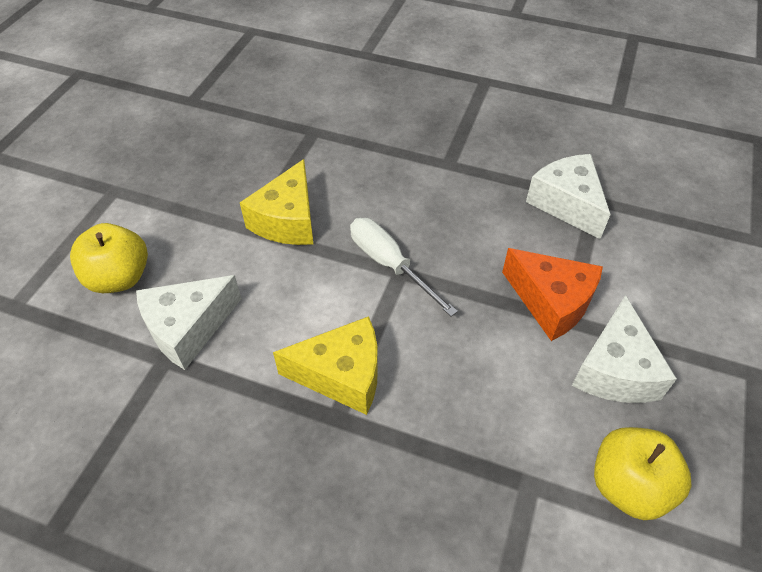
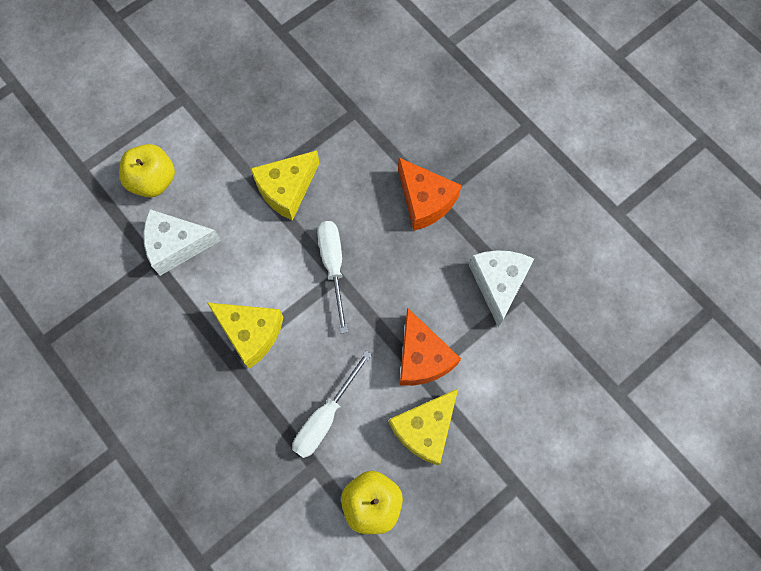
camera: 30 degrees right, 20 degrees up
white cheese [572,295,677,403] -> yellow cheese [389,389,458,466]
none -> white screwdriver [292,351,372,458]
none -> orange cheese [398,158,462,231]

